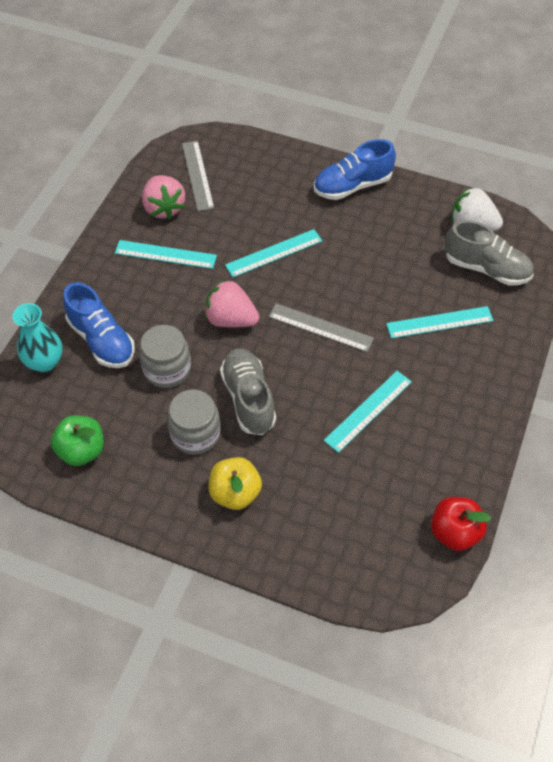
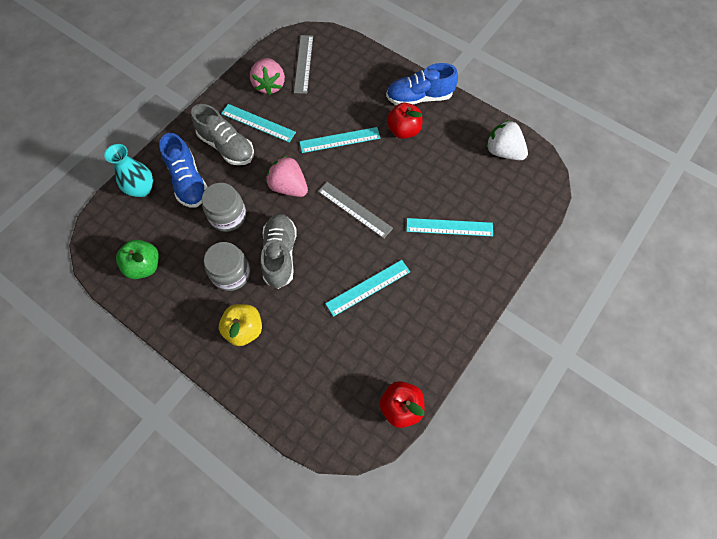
camera: 15 degrees right, 10 degrees up
grey shoe [445,220,534,286] -> grey shoe moved to [191,104,254,165]
none -> red apple [387,103,422,139]

